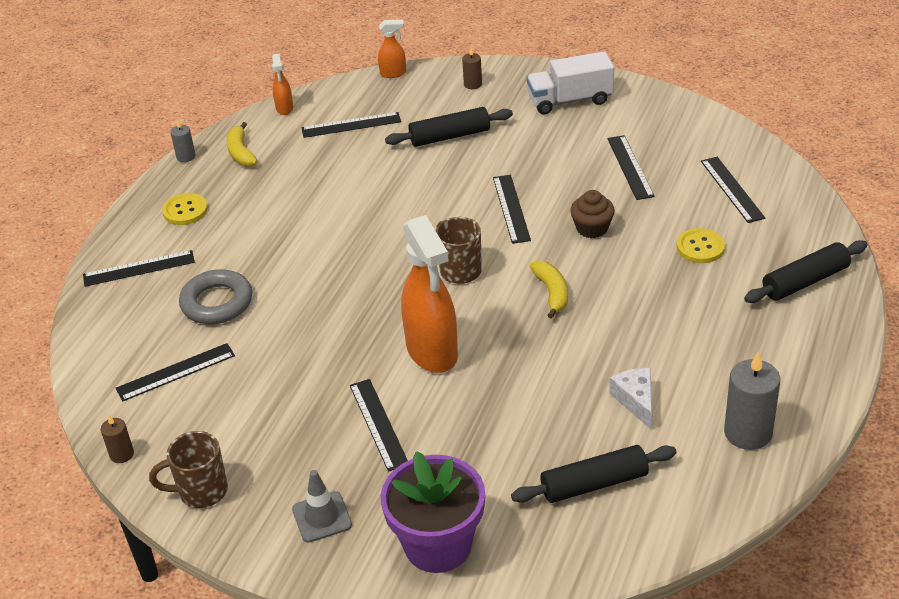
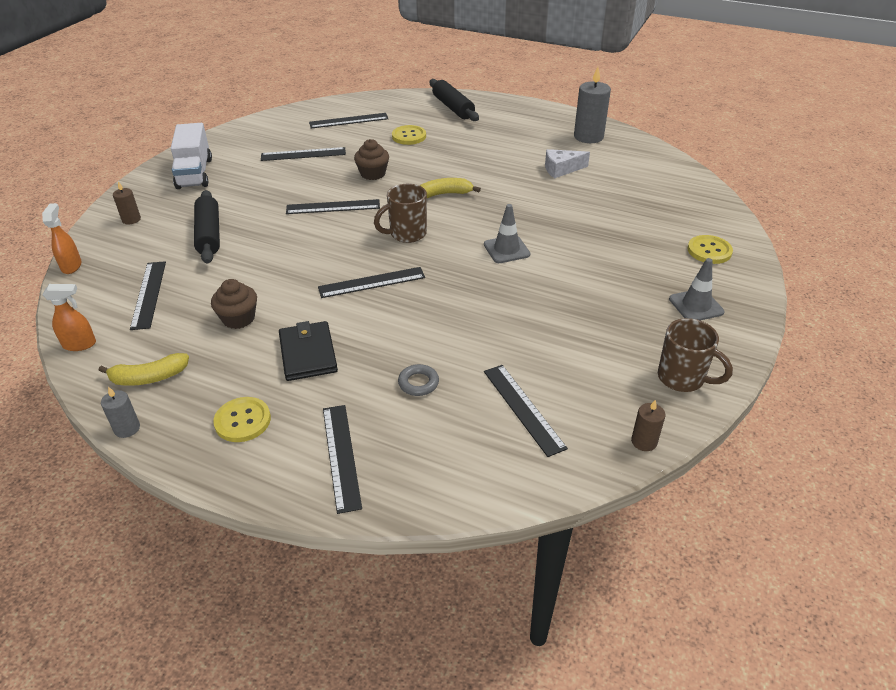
camera: 90 degrees left, 0 degrees up
brown mug [149,431,228,508] -> brown mug turned 45 degrees counterclockwise [658,318,733,392]
grey ring [179,269,252,324] -> grey ring [398,364,439,396], size x0.52
black ruler [350,379,408,472] -> black ruler moved to [318,267,425,298]
purple flower pot [380,451,485,573] -> yellow button [687,235,733,264]
orange spray bottle [401,215,458,373] -> grey traffic cone [484,204,531,263]
black rolling pin [511,445,677,503] -> none
none -> brown cupcake [211,279,257,329]
none -> black wallet [279,321,338,381]

